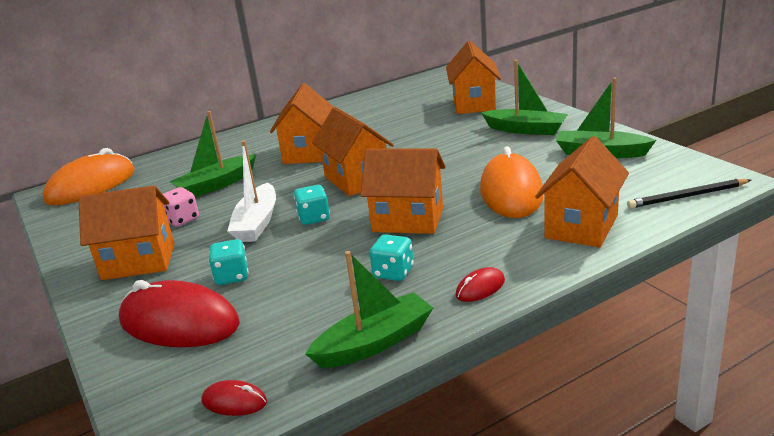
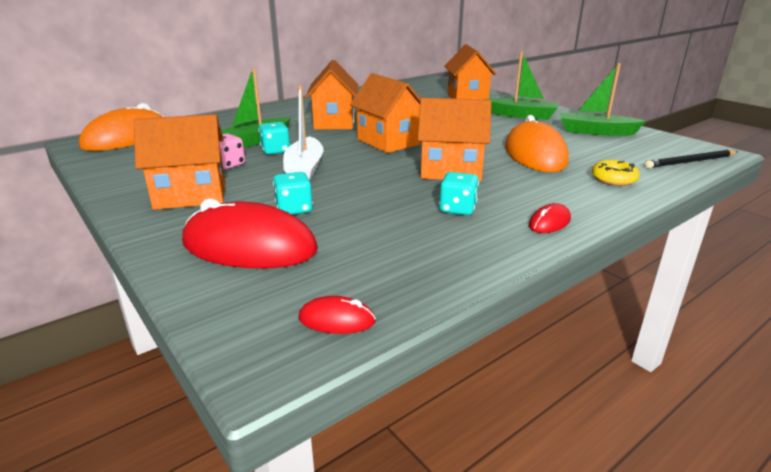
camera: 10 degrees left, 0 degrees up
turquoise dice [294,185,330,225] -> turquoise dice moved to [258,122,290,155]
green boat [305,251,433,368] -> none
orange house [535,136,629,247] -> yellow donut [592,160,640,186]

